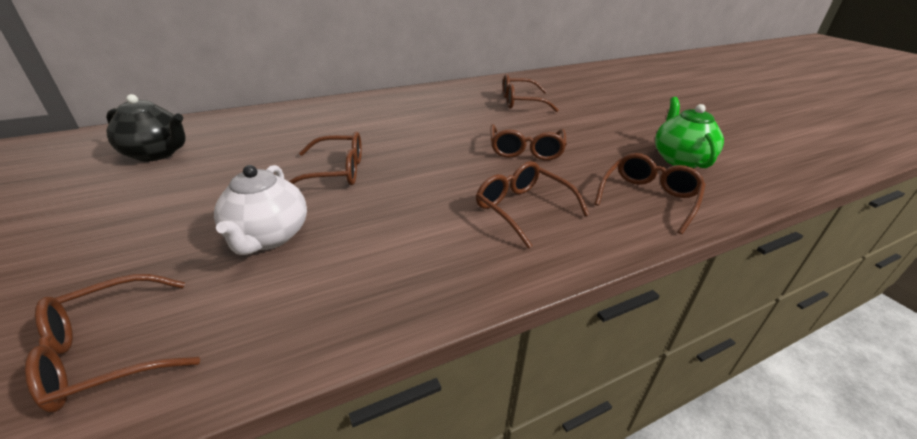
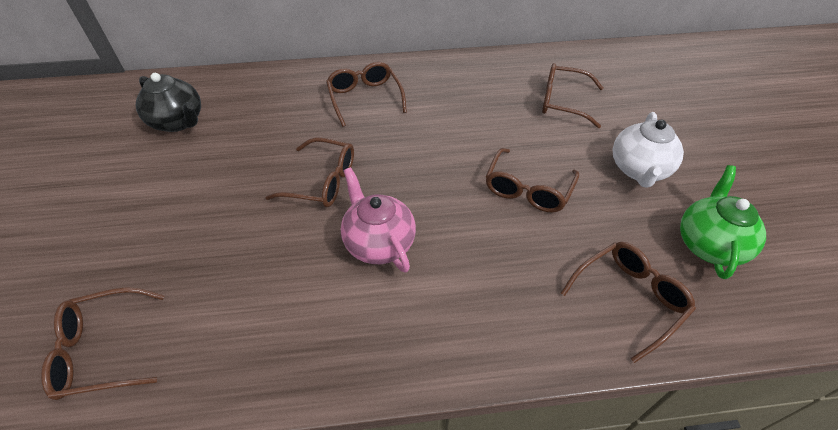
camera: 20 degrees right, 15 degrees up
white teapot [214,165,307,255] -> white teapot moved to [613,112,684,188]
brown glasses [476,161,589,249] -> brown glasses moved to [326,62,407,127]
none -> pink teapot [341,167,416,273]

